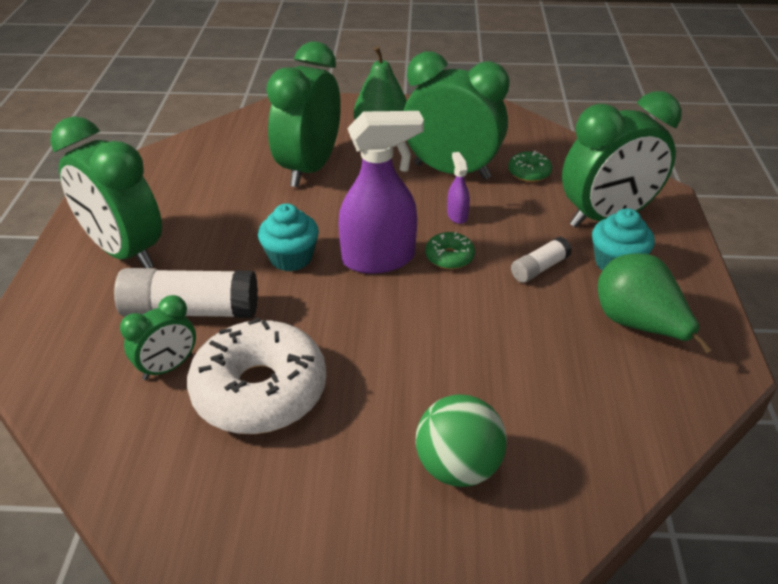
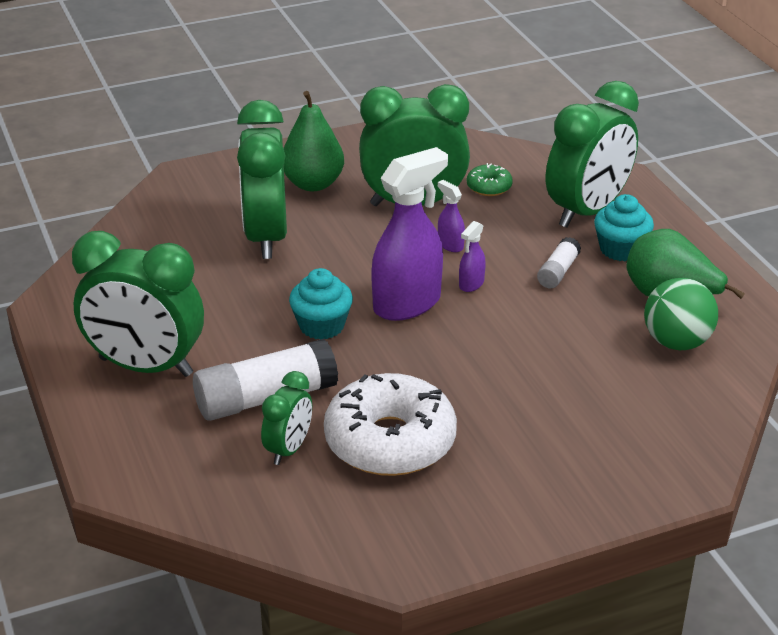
camera: 25 degrees left, 5 degrees down
green ball [416,395,507,487] -> green ball moved to [644,278,718,350]
green donut [425,232,475,269] -> purple spray bottle [459,221,486,292]

